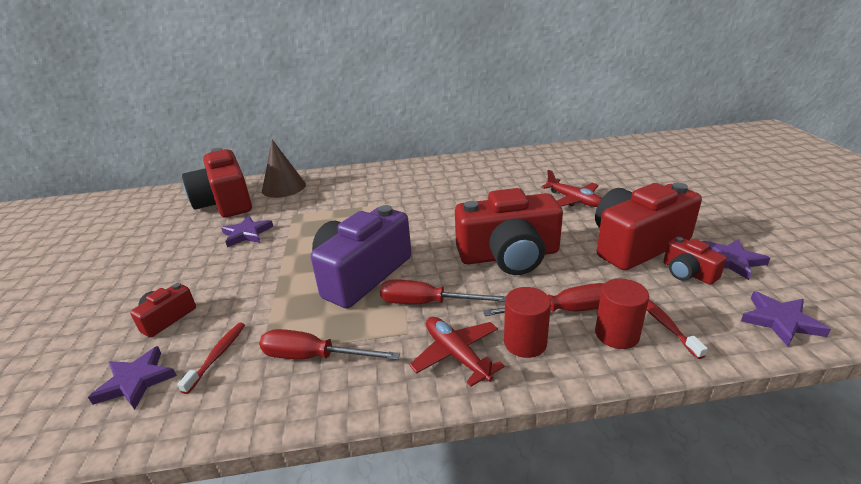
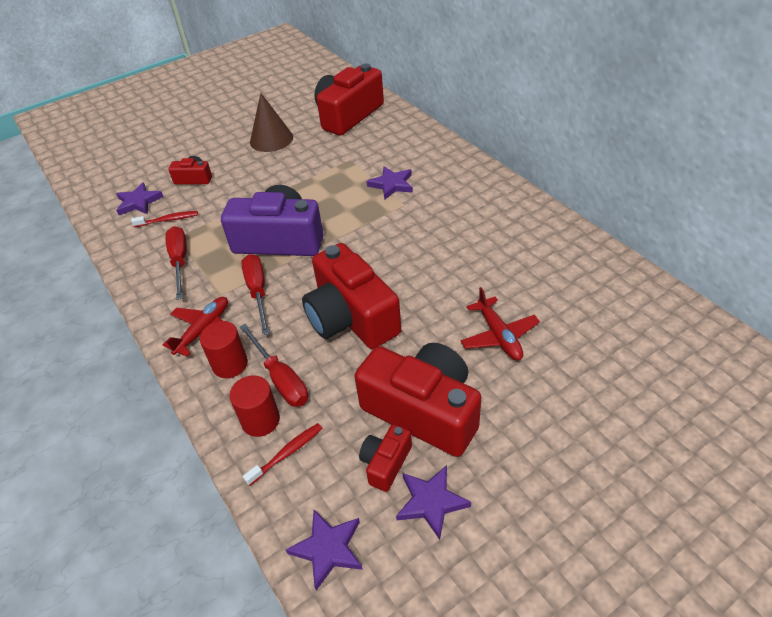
camera: 65 degrees right, 15 degrees up
purple star [221,215,274,247] -> purple star moved to [367,166,413,200]
brown cone [262,140,306,198] -> brown cone moved to [250,93,293,152]
red plane [541,170,602,207] -> red plane turned 45 degrees counterclockwise [460,287,540,360]

